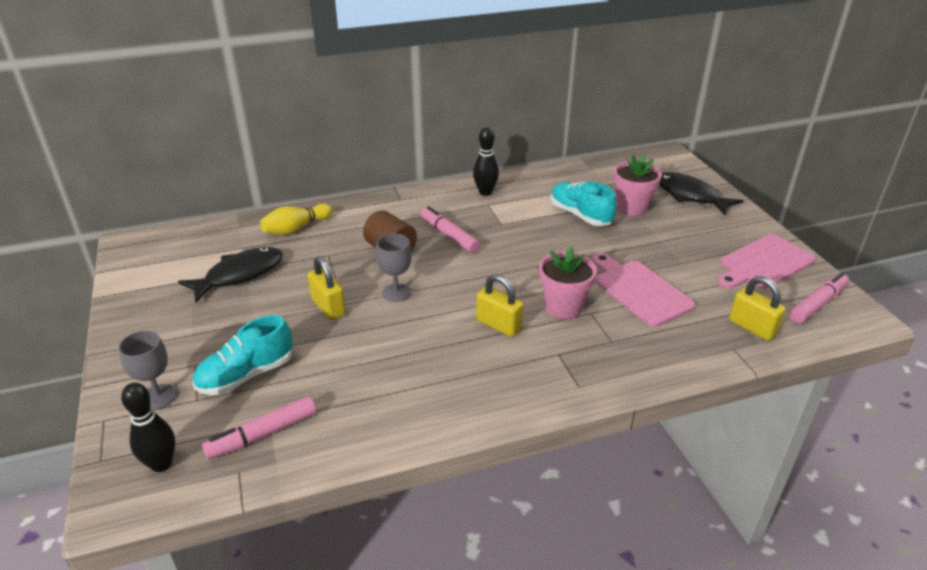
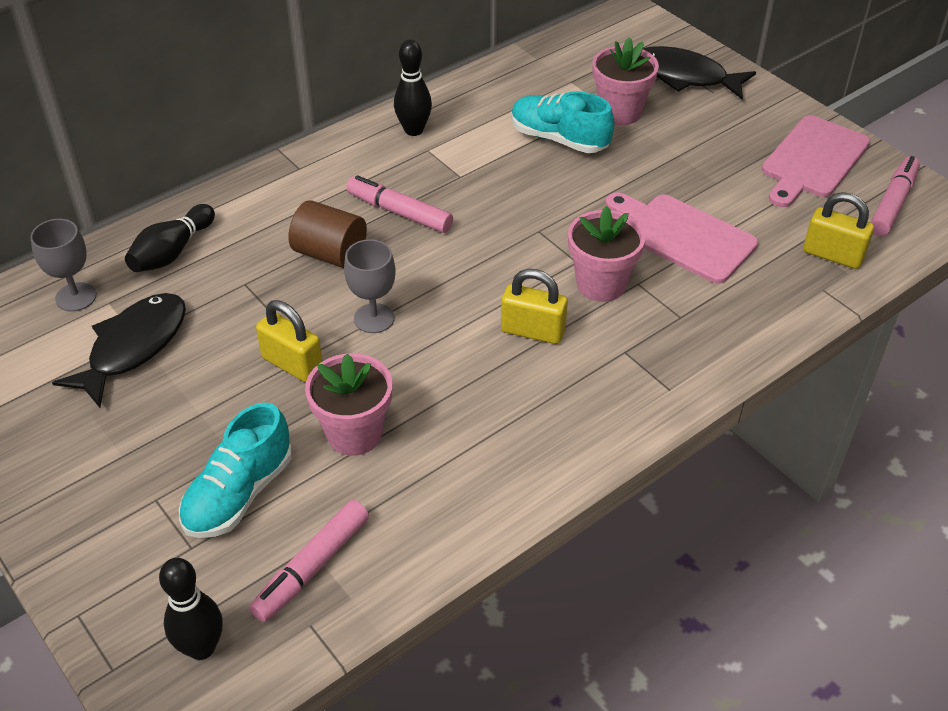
camera: 20 degrees left, 10 degrees up
grey goblet [118,331,176,409] -> grey goblet moved to [30,219,96,312]
yellow bowling pin [260,204,333,235] -> black bowling pin [125,204,215,272]
none -> pink flower pot [305,353,392,456]

